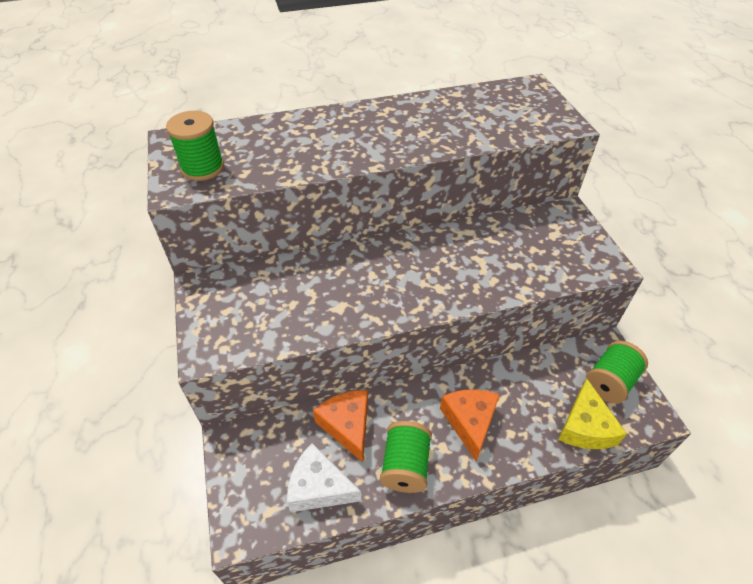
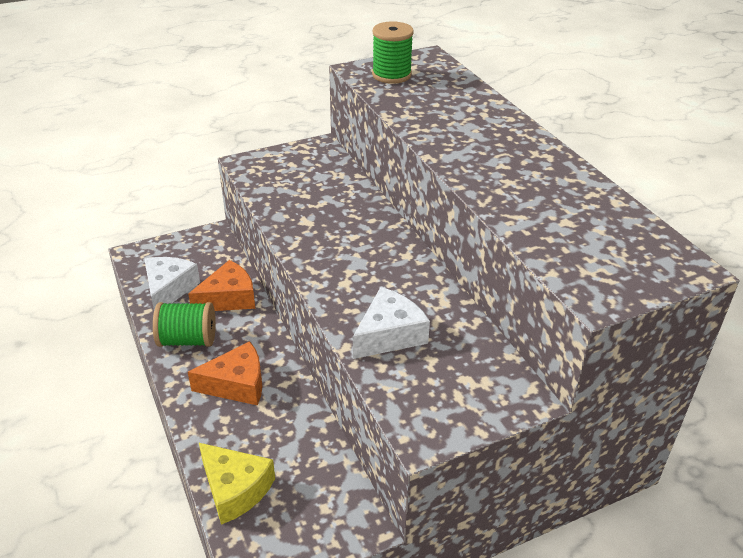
camera: 80 degrees right, 10 degrees down
yellow cheese [558,379,627,449] -> yellow cheese turned 135 degrees counterclockwise [199,443,275,525]
green spool [585,341,648,404] -> none
none -> white cheese [353,287,430,359]

